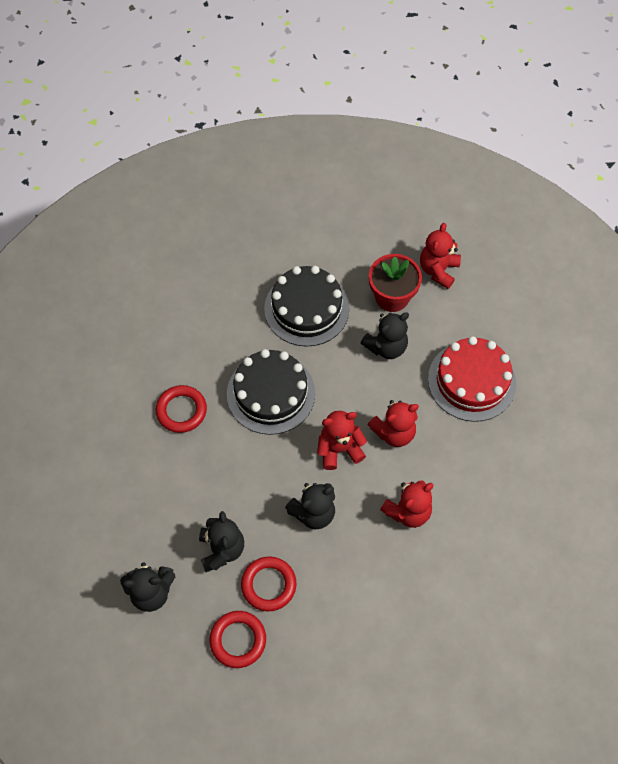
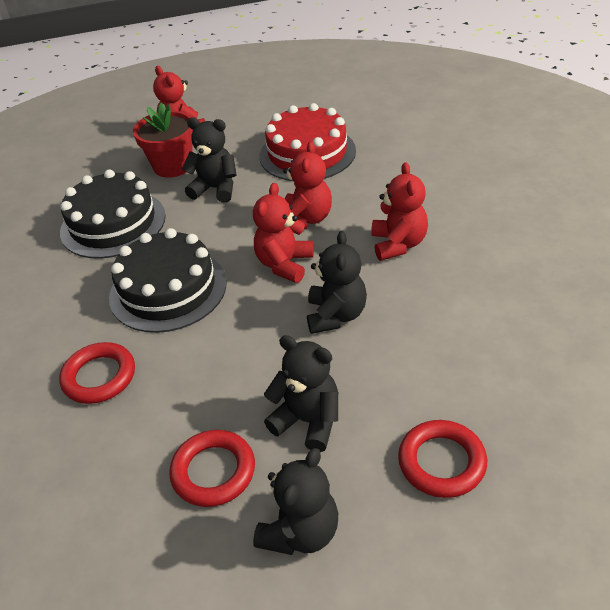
camera: 50 degrees left, 20 degrees down
red ring [241,557,296,611] -> red ring moved to [169,430,255,507]
black teddy bear [361,312,409,359] -> black teddy bear turned 75 degrees counterclockwise [182,117,237,203]

